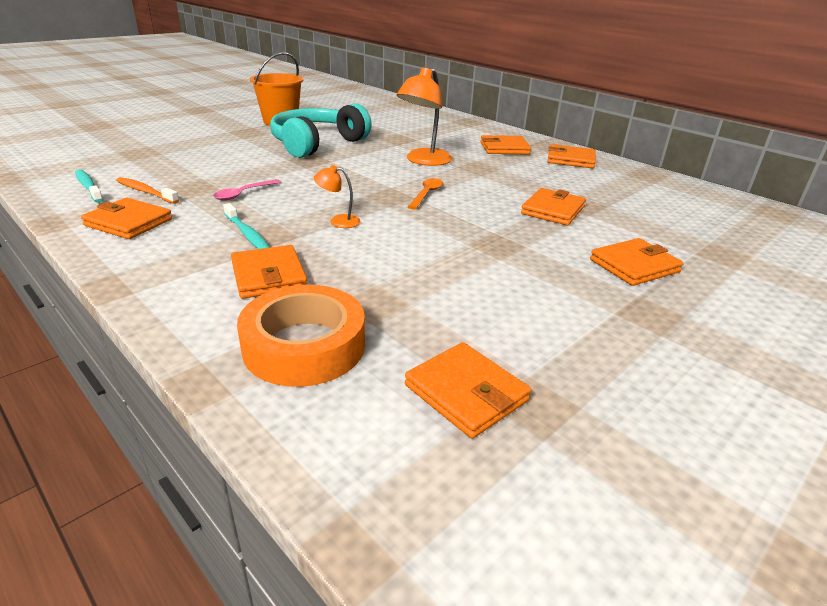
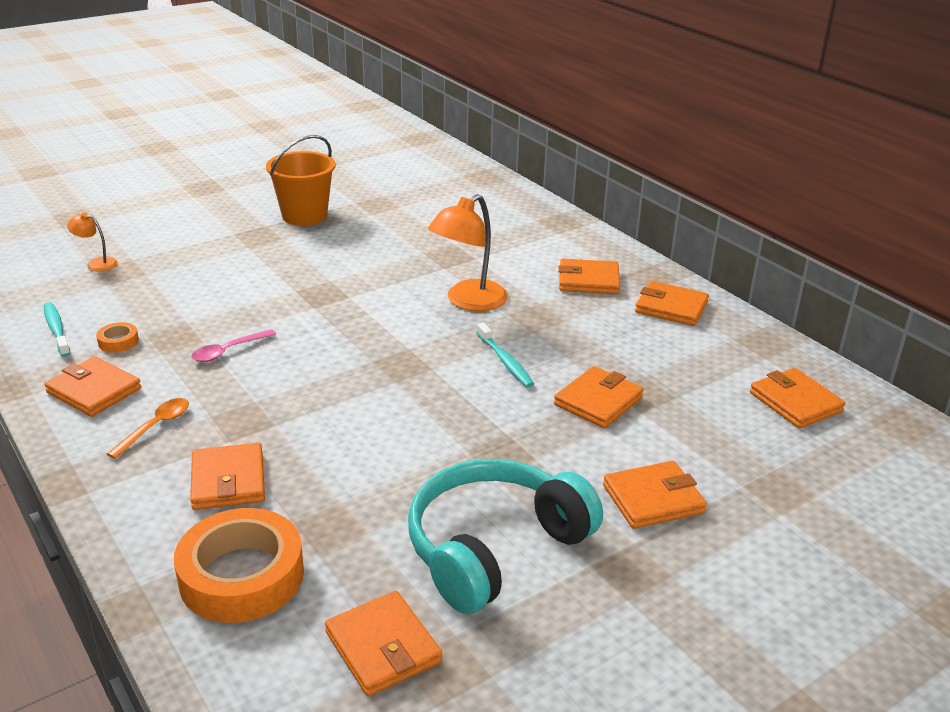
camera: 10 degrees right, 0 degrees up
orange toothbrush [116,177,179,204] -> orange tape [96,322,139,353]
turquoise toothbrush [223,203,270,249] -> turquoise toothbrush moved to [477,322,534,388]
turquoise headphones [270,103,372,158] -> turquoise headphones moved to [408,459,603,614]
orange lamp [314,165,360,228] -> orange lamp moved to [67,212,118,271]
orange spoon [408,178,443,210] -> orange spoon moved to [107,398,189,459]
none -> orange wallet [750,368,846,428]

